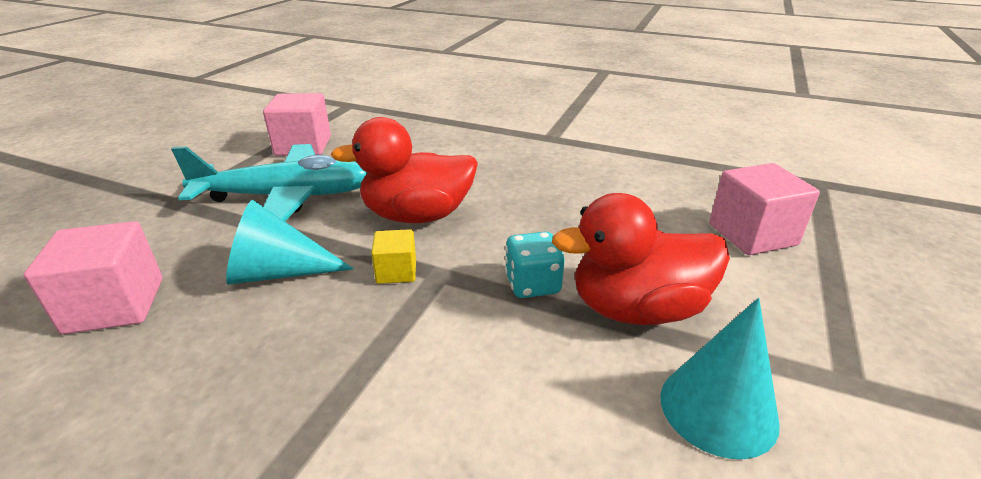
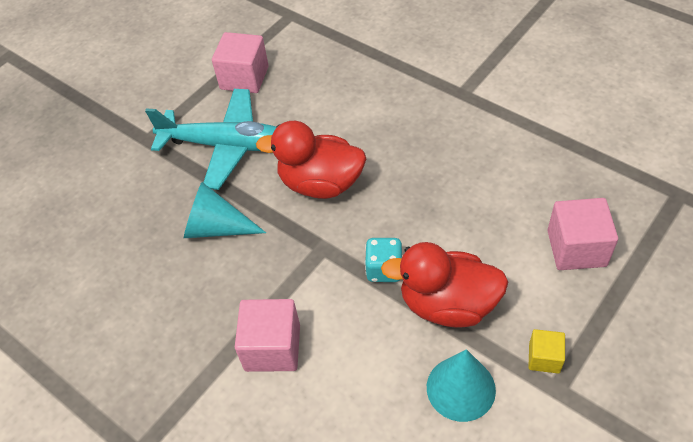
camera: 20 degrees right, 20 degrees up
pink cube [24,221,163,334] -> pink cube moved to [235,299,300,372]
yellow cube [371,229,416,284] -> yellow cube moved to [528,329,565,374]

